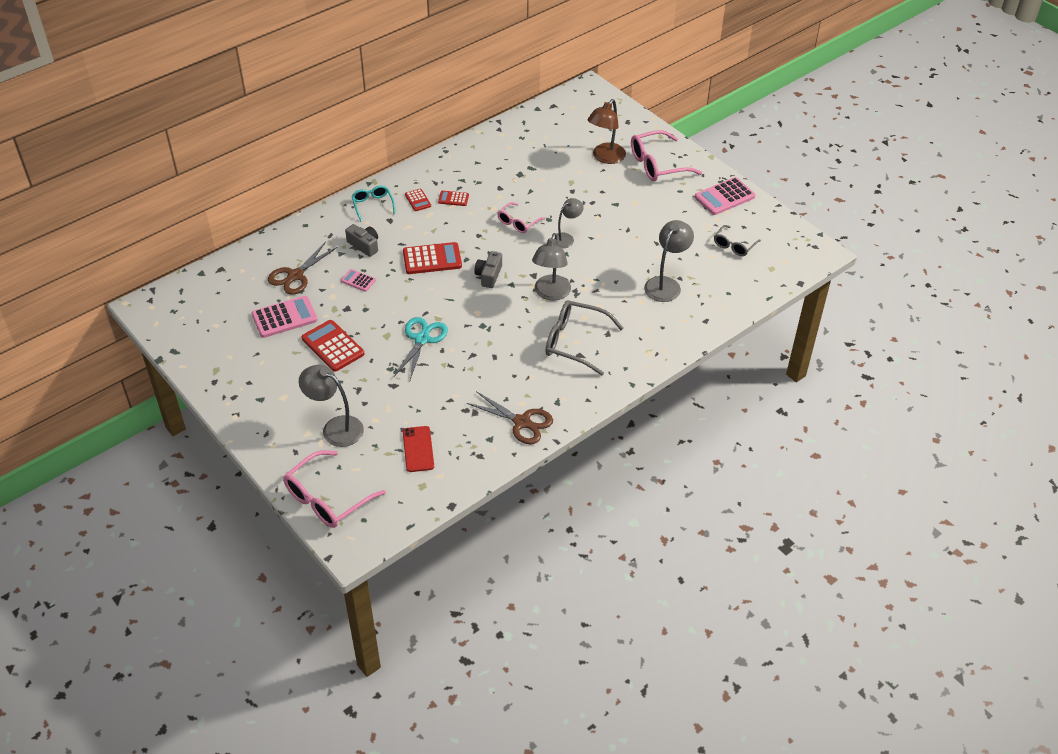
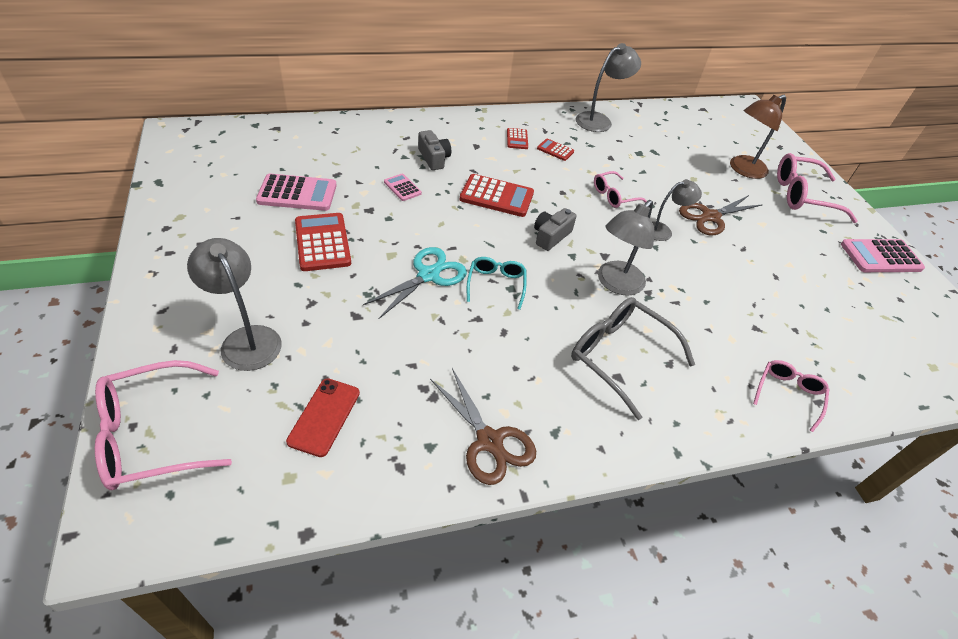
camera: 20 degrees right, 0 degrees up
brown scissors [268,242,338,295] -> brown scissors moved to [679,195,763,235]
turquoise glasses [352,185,396,222] -> turquoise glasses moved to [467,257,526,310]
grey lamp [644,220,694,302] -> grey lamp moved to [576,43,641,132]
grey glasses [714,225,761,256] -> none
none -> pink glasses [753,360,829,432]

